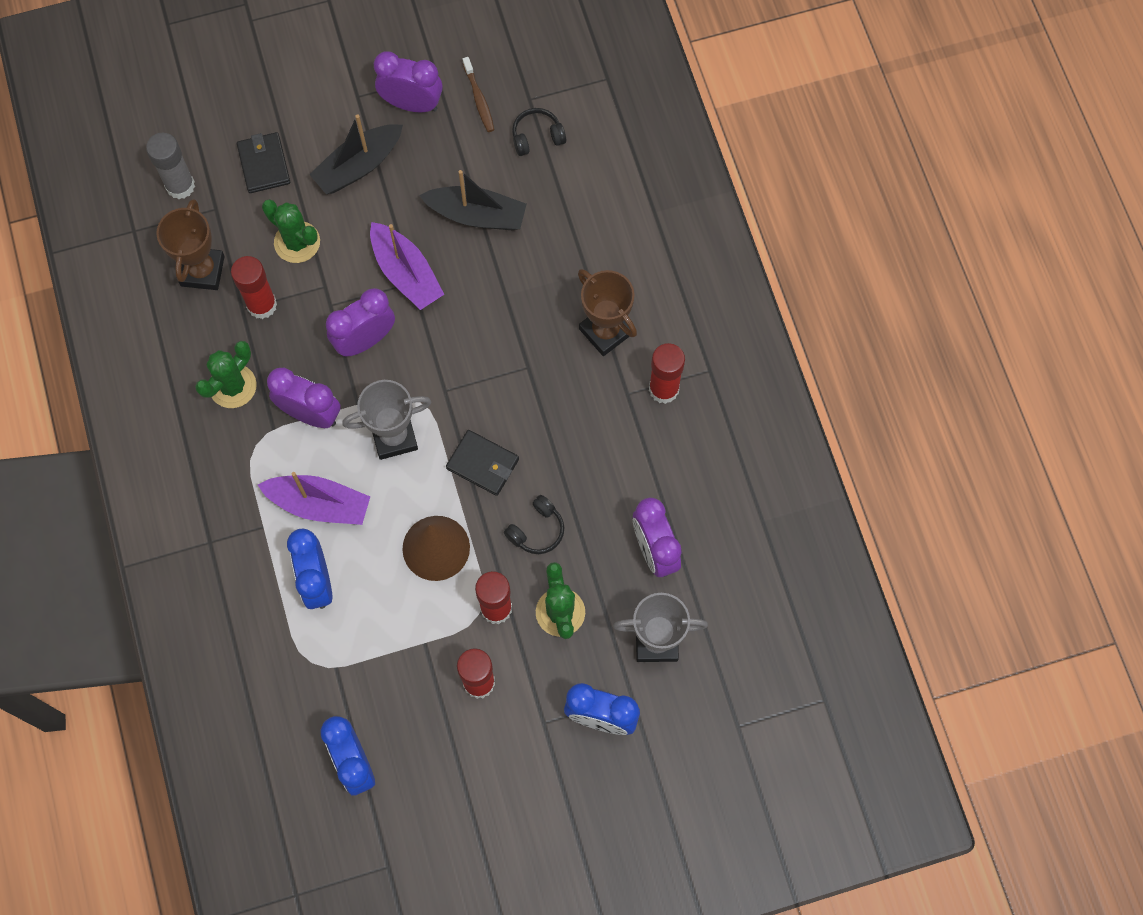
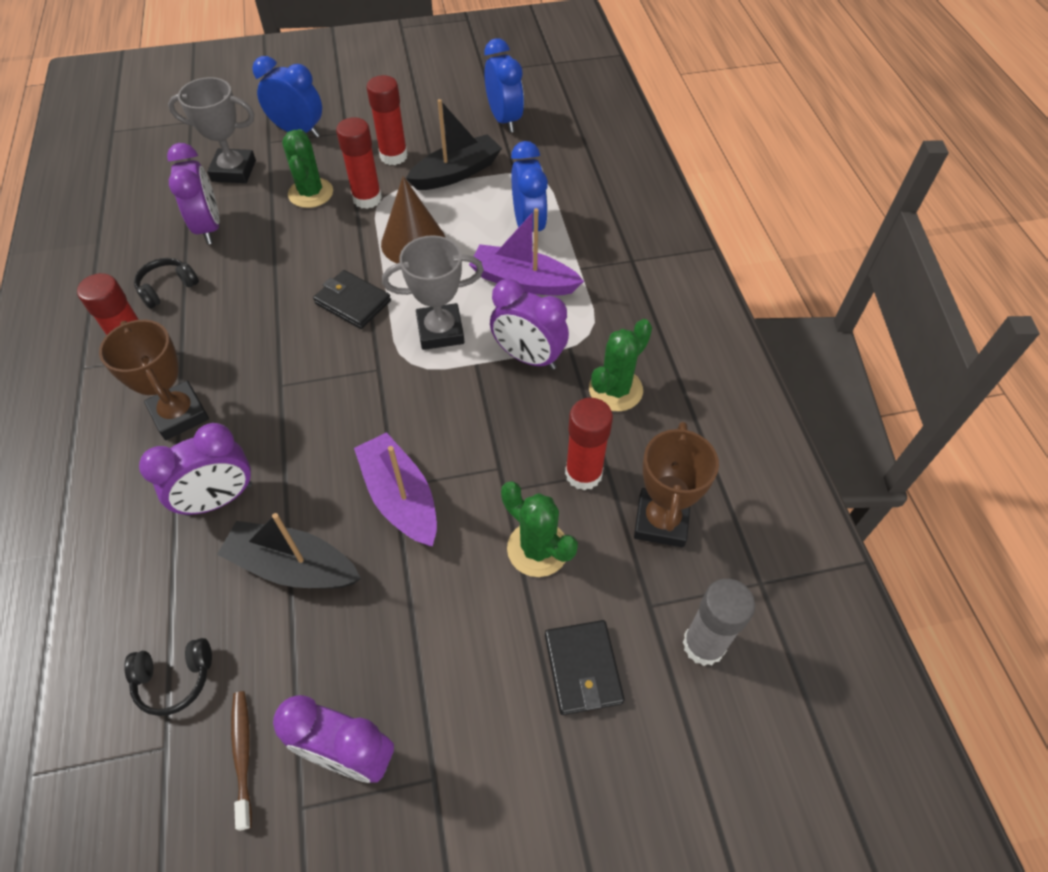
camera: 175 degrees left, 15 degrees down
black boat [309,114,403,194] -> black boat moved to [406,99,502,190]
purple clock [326,288,395,357] -> purple clock moved to [139,423,252,516]
black headphones [504,495,564,554] -> black headphones moved to [134,258,199,309]

